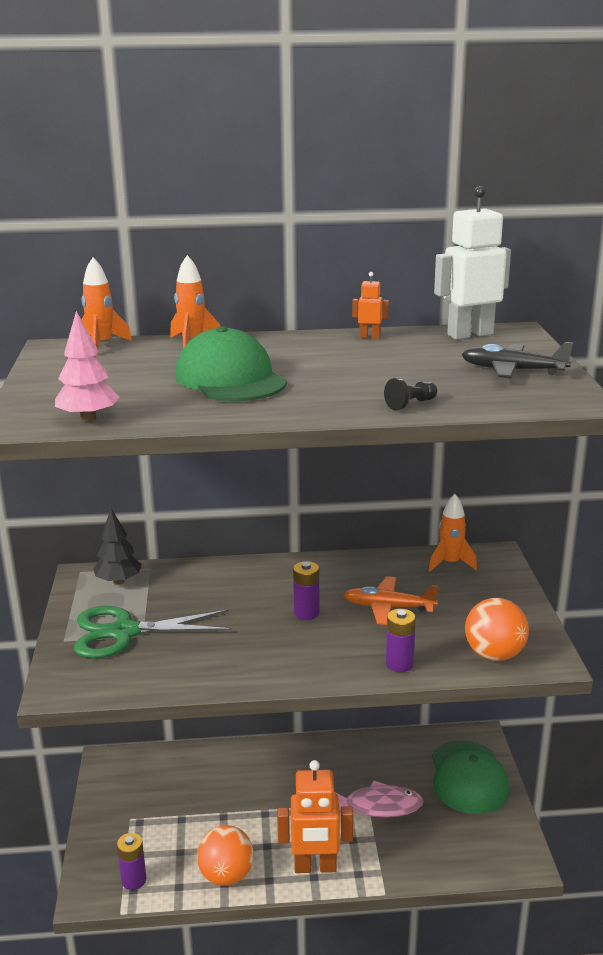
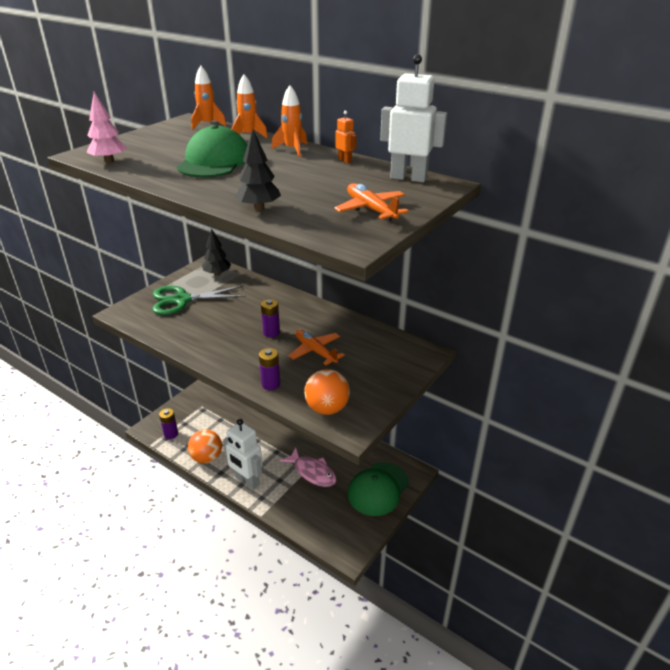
camera: 40 degrees right, 10 degrees up
green scissors [74,606,232,659] -> green scissors turned 45 degrees counterclockwise [152,285,246,315]
orange robot [277,760,353,873] -> white robot [223,419,263,490]
black pawn [384,378,437,410] -> black tree [235,129,281,211]
orange rocket [428,494,477,572] -> orange rocket moved to [271,85,307,157]
black plane [461,342,573,378] -> orange plane [334,183,409,222]

